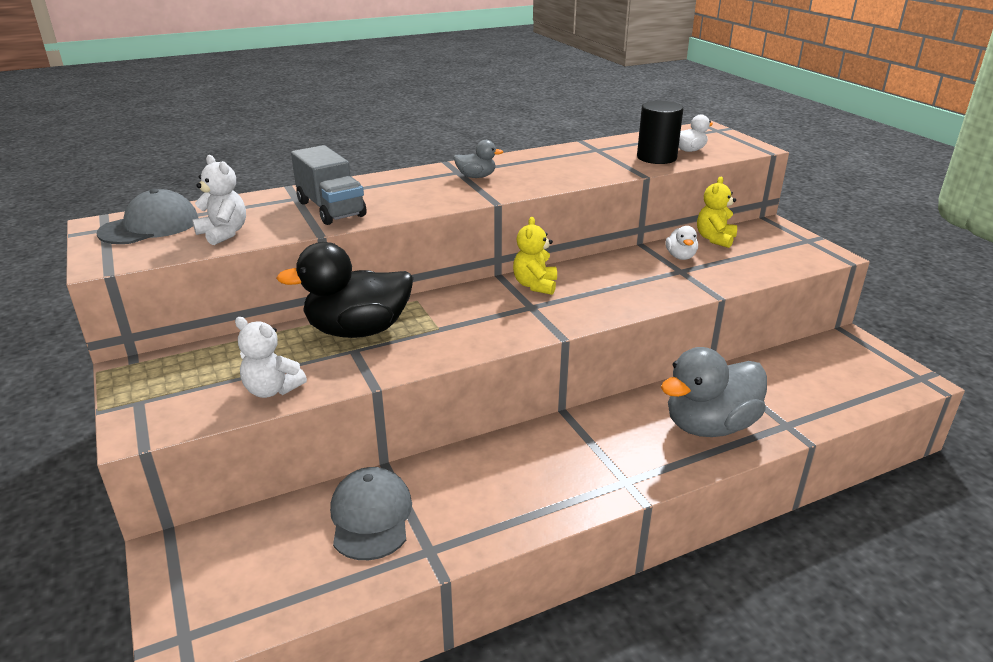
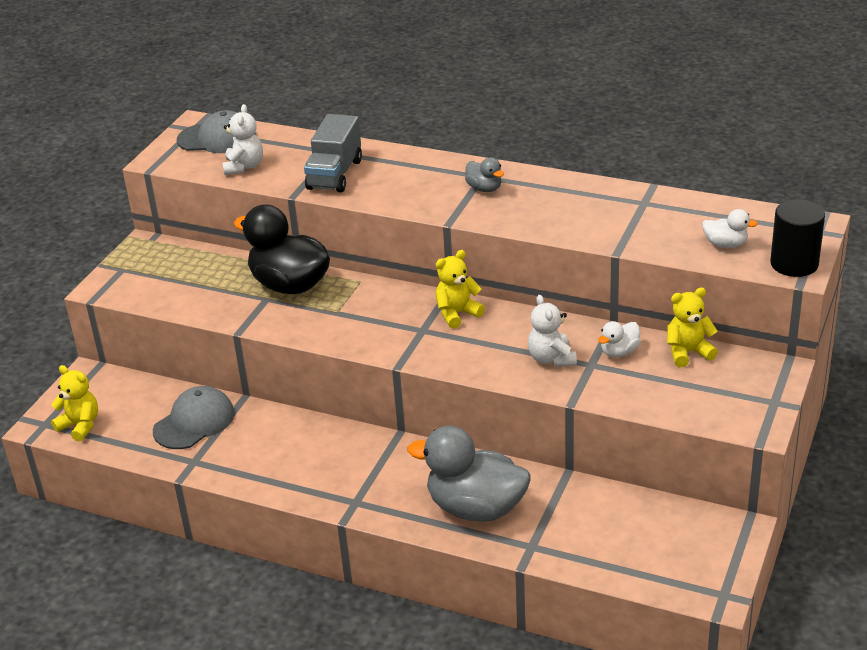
camera: 50 degrees right, 5 degrees up
white teddy bear [235,317,307,398] -> white teddy bear moved to [528,295,577,367]
black cylinder [637,101,683,164] -> black cylinder moved to [770,199,825,277]
none -> yellow teddy bear [51,365,98,442]

